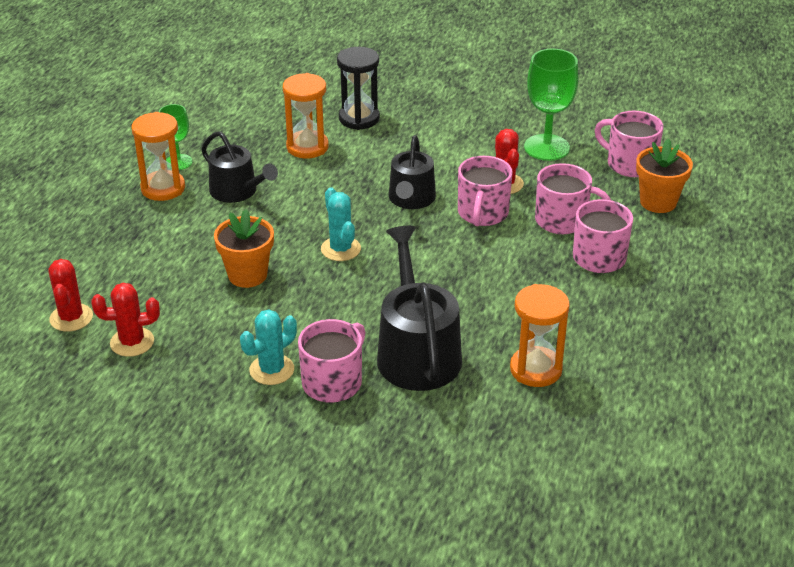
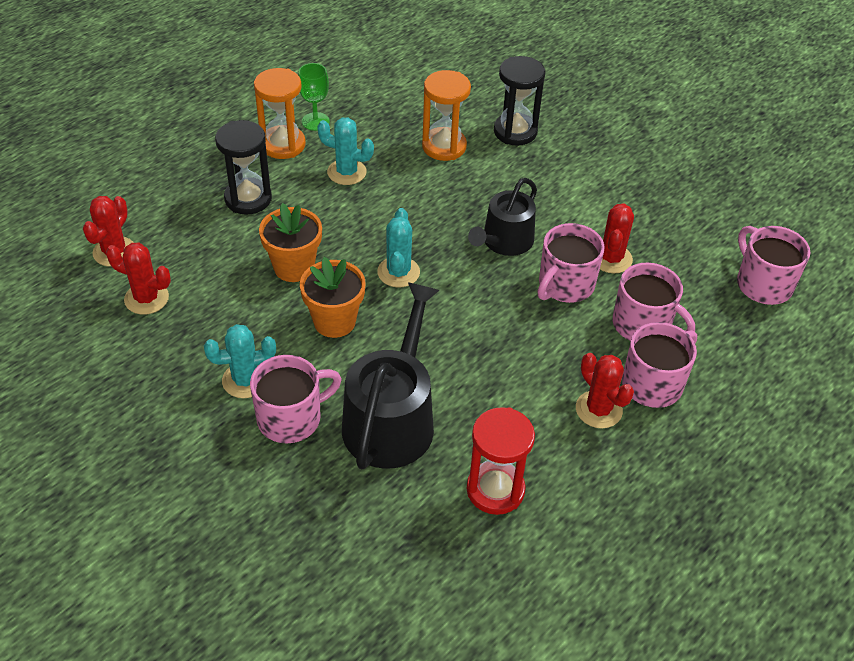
camera: 25 degrees right, 10 degrees up
black watering can [201,131,278,203] -> turquoise cactus [317,117,374,185]
orange hourglass [510,284,570,387] -> red hourglass [467,407,535,515]
green goblet [524,49,578,161] -> none
orange flower pot [636,139,693,213] -> orange flower pot moved to [300,257,366,338]
none -> black hourglass [215,120,272,215]
none -> red cactus [576,353,634,428]

